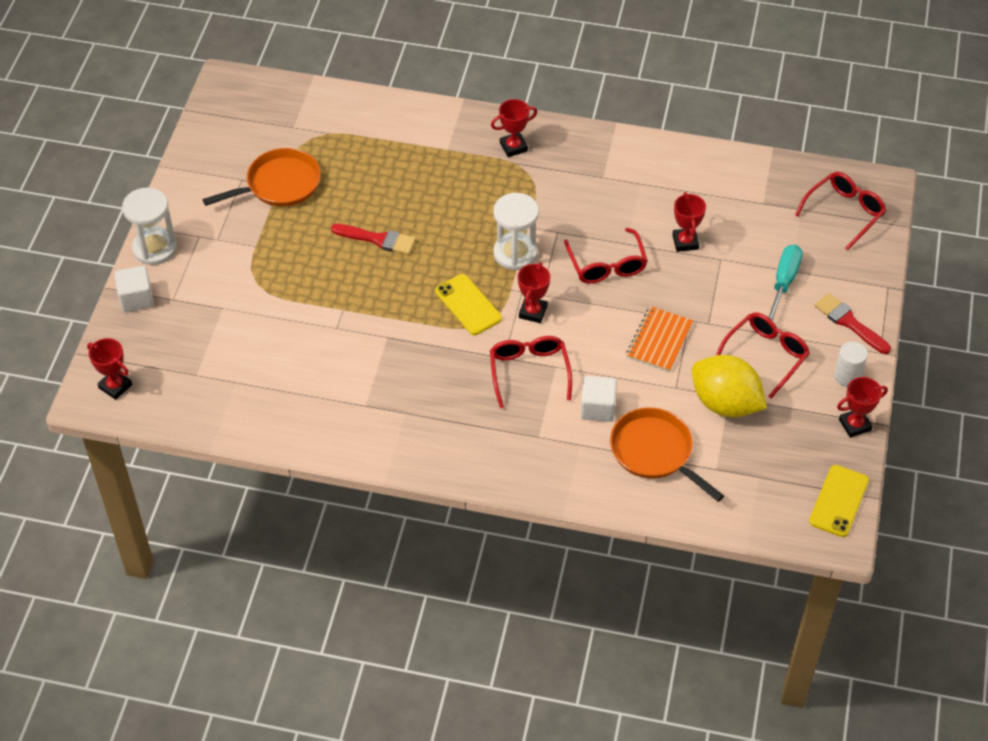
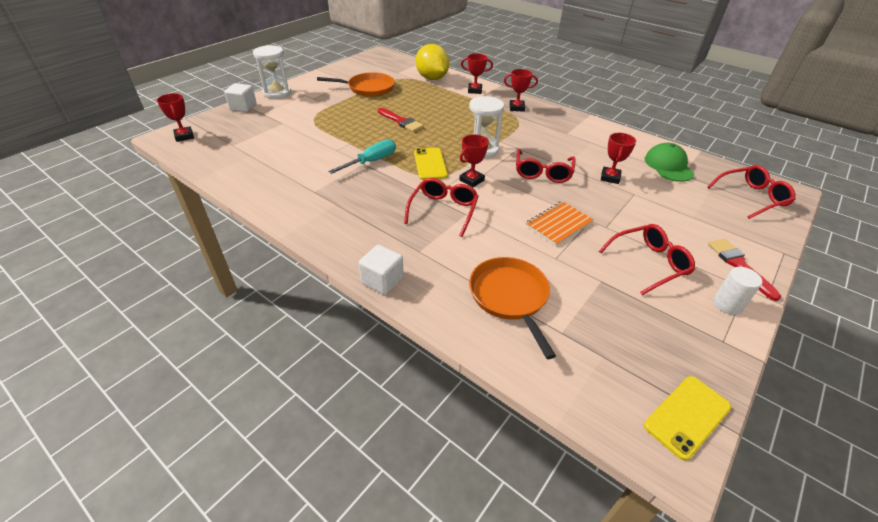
camera: 25 degrees right, 10 degrees down
white cube [580,376,617,422] -> white cube moved to [359,245,404,295]
yellow lemon [692,355,767,418] -> yellow lemon moved to [416,44,449,80]
turquoise screwdriver [768,245,803,321] -> turquoise screwdriver moved to [328,139,396,174]
red trophy [837,377,888,438] -> red trophy moved to [461,53,493,94]
none -> green cap [645,143,694,182]

